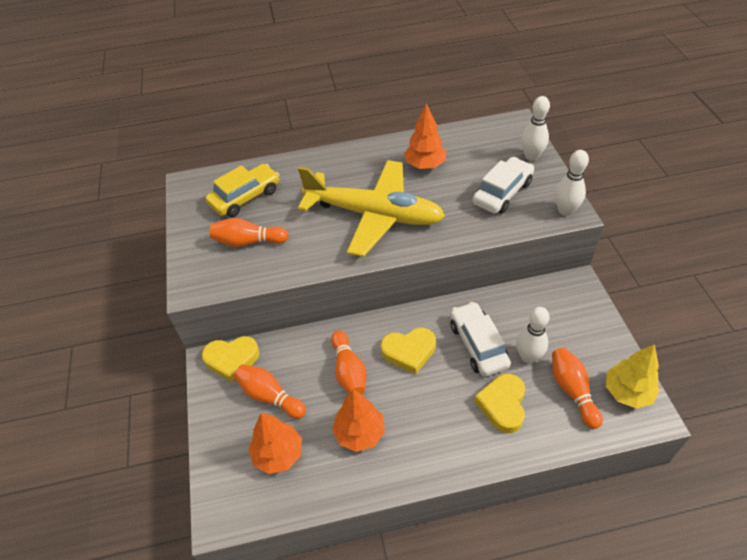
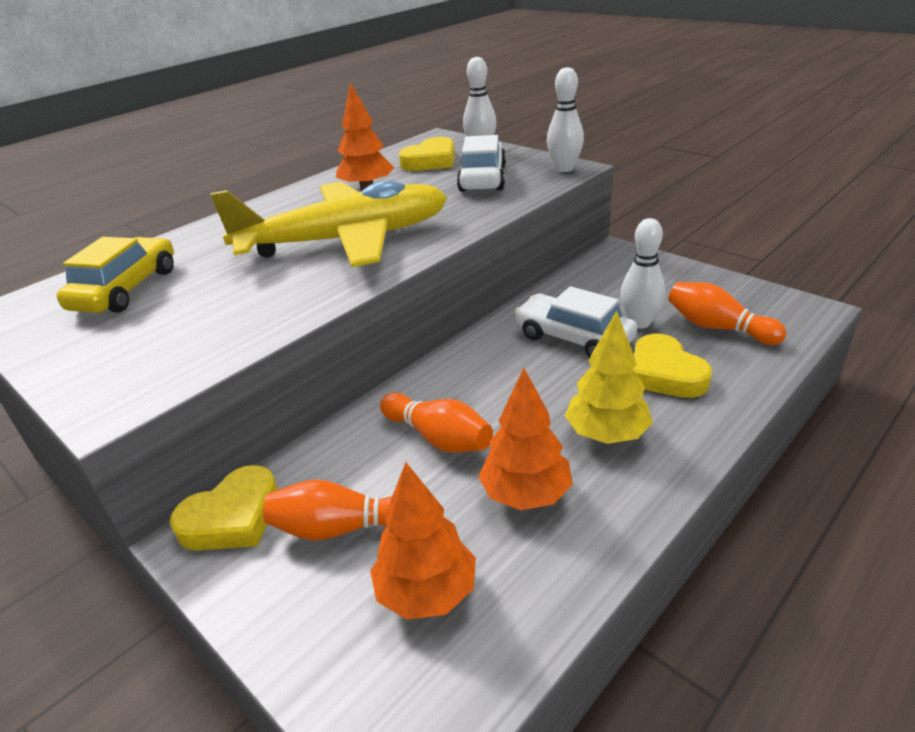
camera: 35 degrees left, 15 degrees down
orange bowling pin [210,218,289,247] -> none
yellow heart [381,328,436,375] -> yellow heart moved to [399,137,455,171]
yellow tree [606,344,660,408] -> yellow tree moved to [565,311,653,444]

